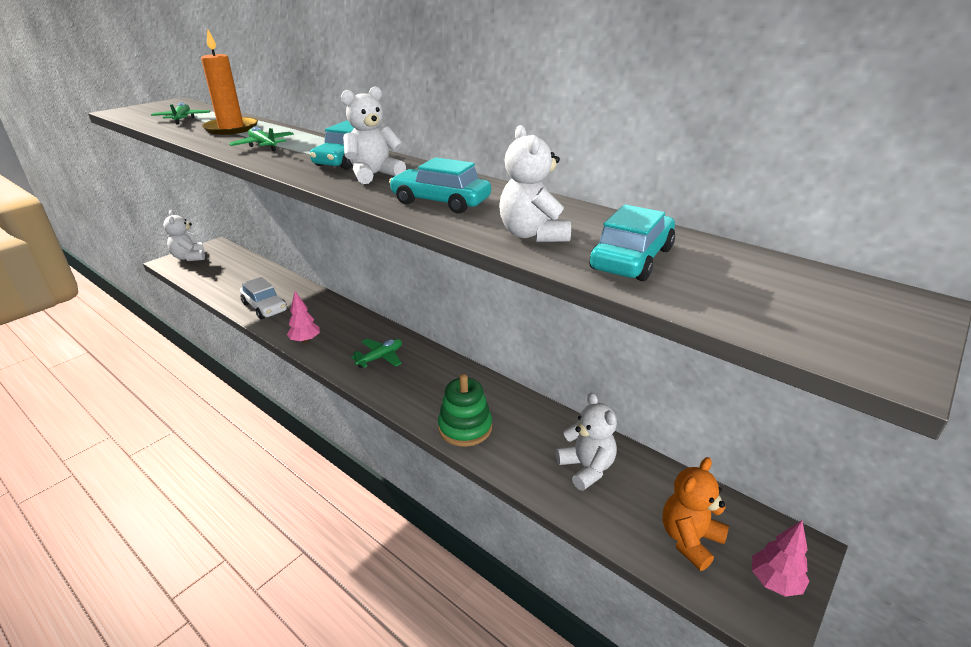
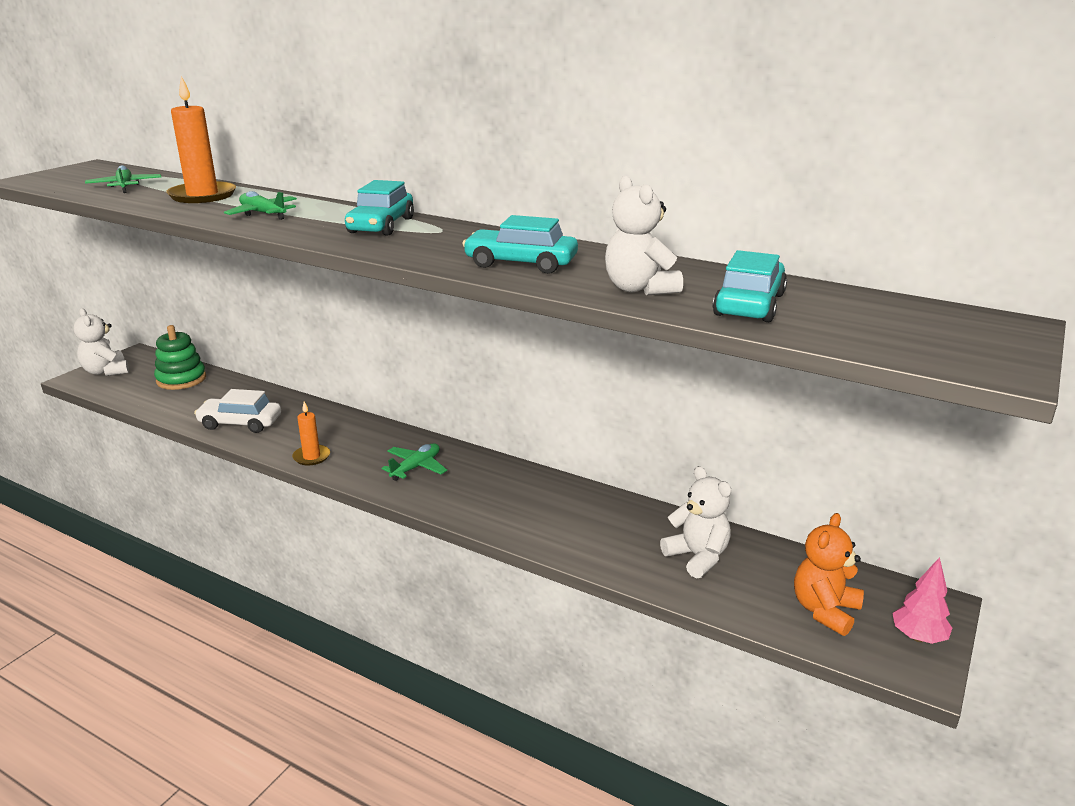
camera: 10 degrees left, 5 degrees down
white car [240,277,287,319] -> white car turned 150 degrees clockwise [194,389,281,433]
pink tree [287,291,320,343] -> orange candle [292,402,330,466]
white teddy bear [341,86,406,184] -> none
green stacking toy [438,374,492,447] -> green stacking toy moved to [154,325,206,390]

